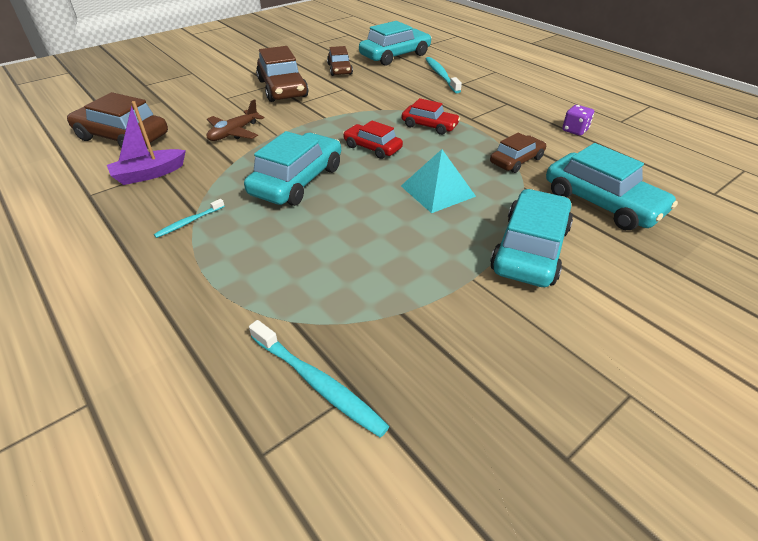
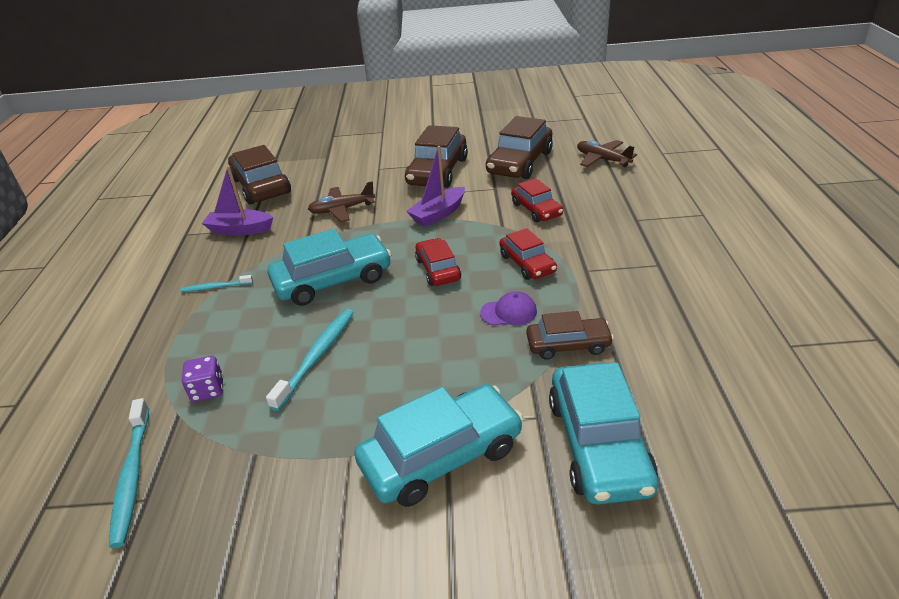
camera: 40 degrees right, 5 degrees down
brown car [327,46,353,76] -> brown car [486,116,553,179], size x1.68
turquoise car [359,21,432,66] -> brown plane [577,140,637,167]
turquoise pyramid [401,149,476,213] -> none
turquoise toothbrush [426,57,462,93] -> turquoise toothbrush moved to [266,309,354,411]
purple dice [562,105,594,136] -> purple dice moved to [181,356,223,402]
none -> purple boat [407,146,465,227]
none -> purple cap [480,291,537,326]
none -> red car [511,178,563,222]

